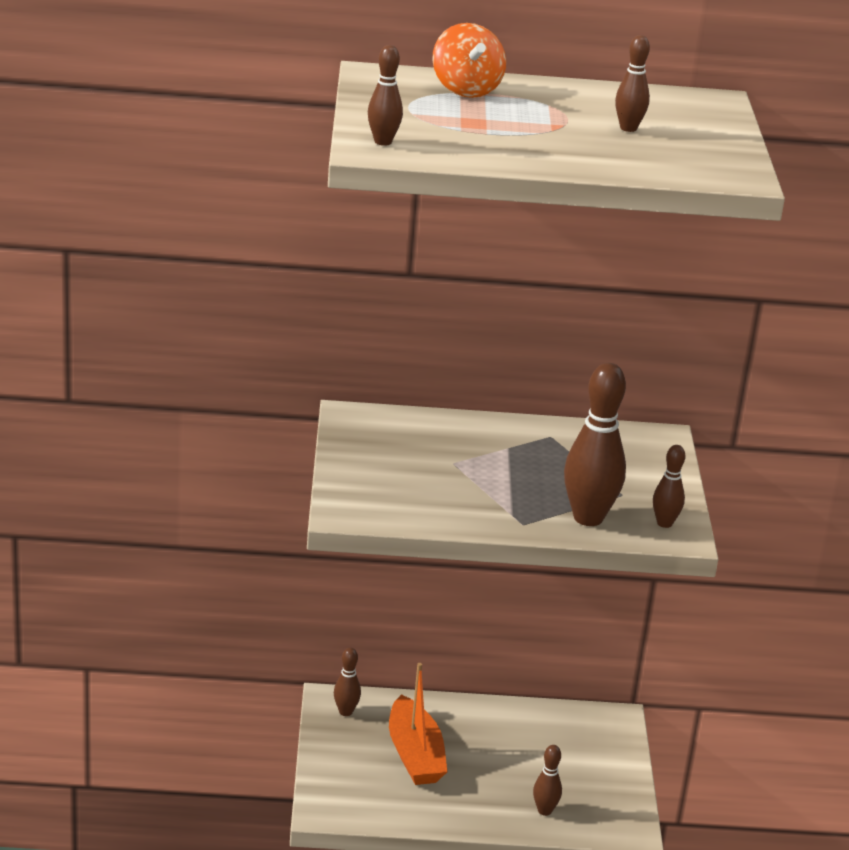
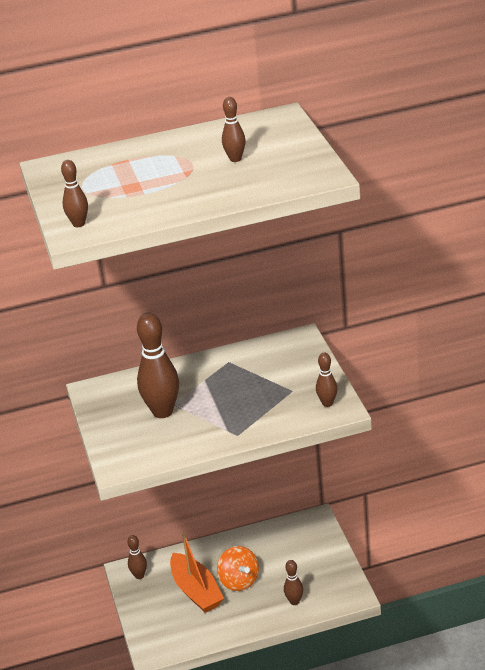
camera: 10 degrees left, 5 degrees up
orange spinning top [432,23,506,98] -> orange spinning top moved to [217,546,259,591]
brown bowling pin [564,363,626,526] -> brown bowling pin moved to [137,313,179,418]

